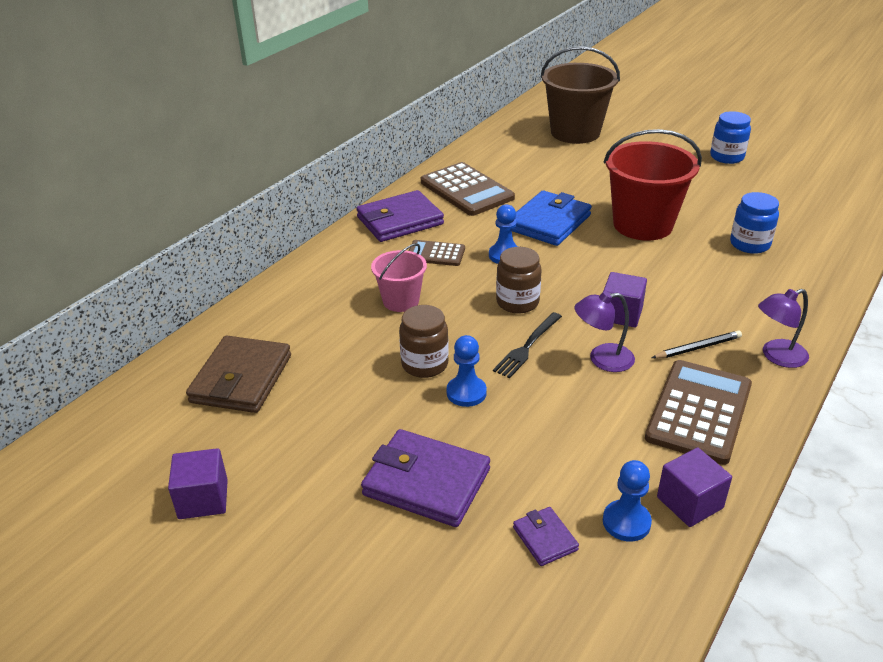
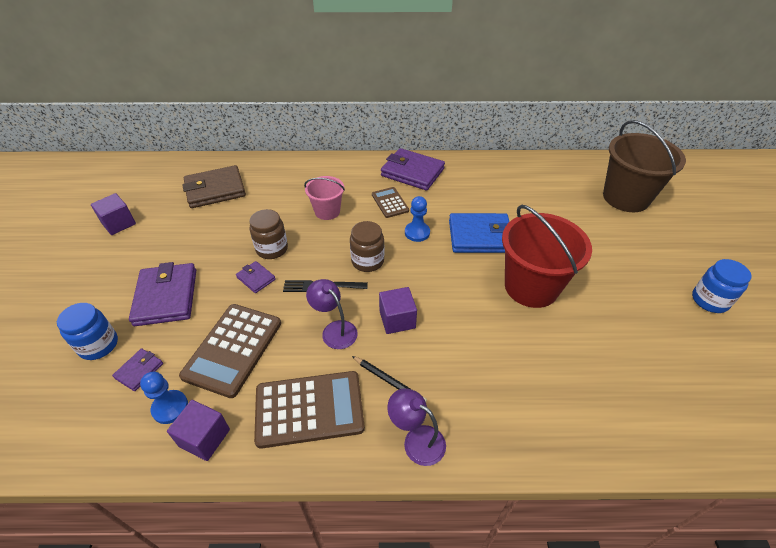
camera: 55 degrees right, 10 degrees up
brown calculator [421,162,515,216] -> brown calculator moved to [179,304,281,398]
blue pawn [447,335,487,407] -> purple wallet [236,261,276,293]
blue jar [730,192,779,254] -> blue jar moved to [57,303,118,360]

